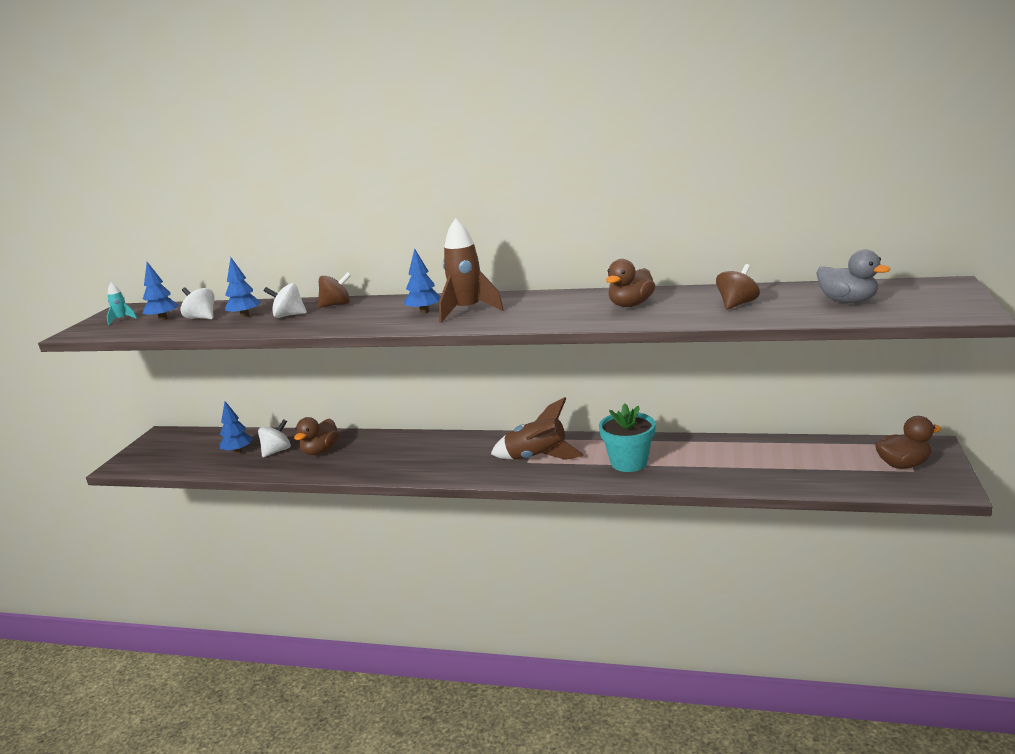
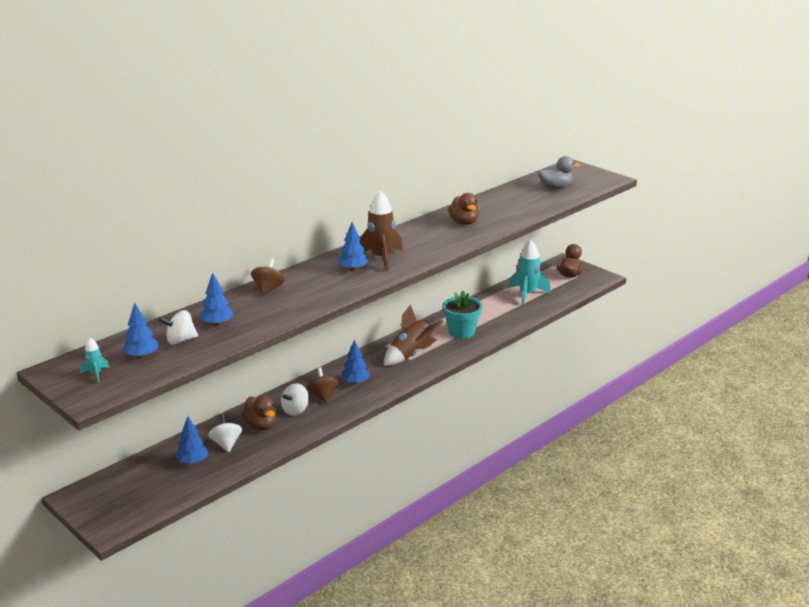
camera: 60 degrees left, 5 degrees up
white spinning top [264,283,307,318] -> white spinning top moved to [281,383,309,416]
brown spinning top [716,264,760,310] -> brown spinning top moved to [307,367,338,403]
none -> blue tree [341,340,370,384]
none -> turquoise rocket [509,240,551,306]

